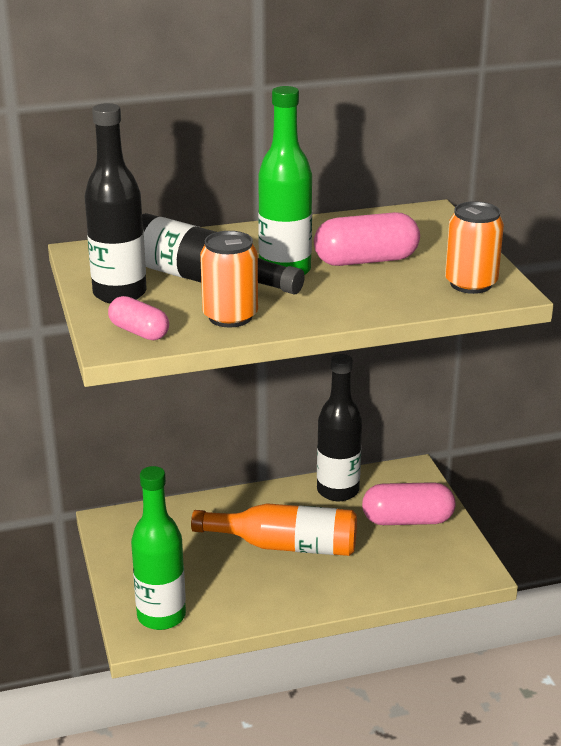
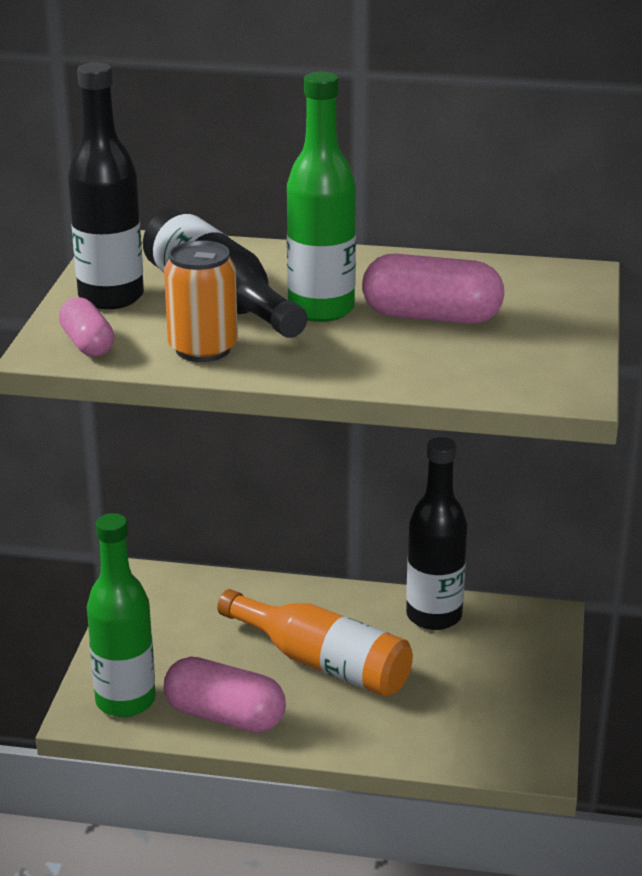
camera: 25 degrees right, 0 degrees up
pink capsule [362,482,455,525] -> pink capsule moved to [164,657,286,733]
orange can [445,201,504,294] -> none

